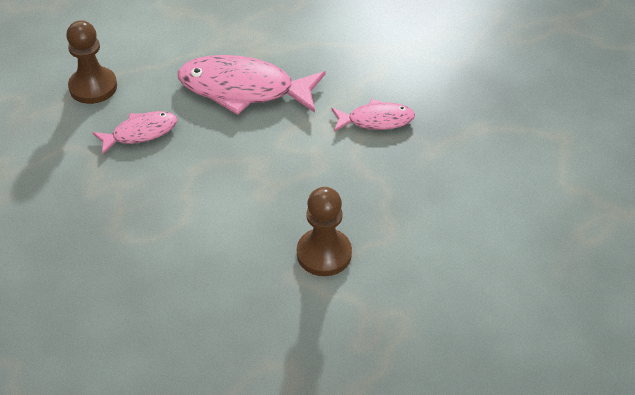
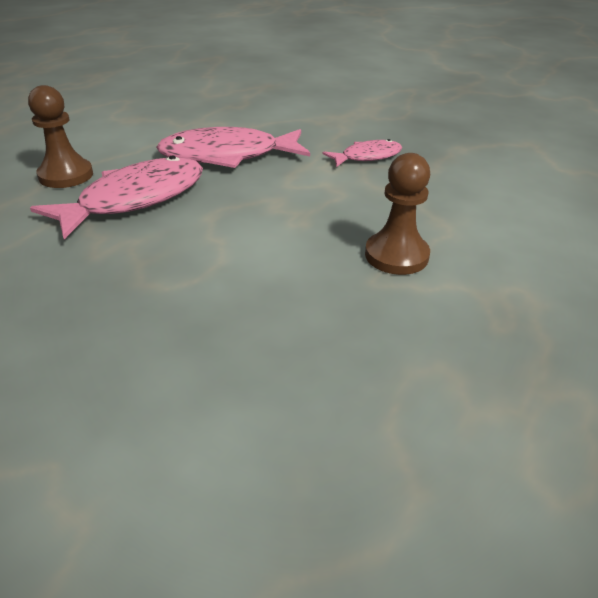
camera: 20 degrees left, 10 degrees down
pink fish [92,111,177,155] -> pink fish [30,156,203,239], size x1.82

